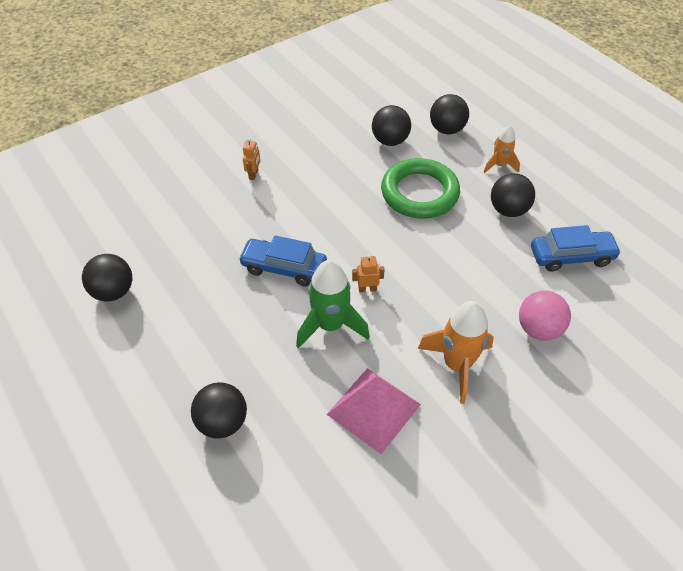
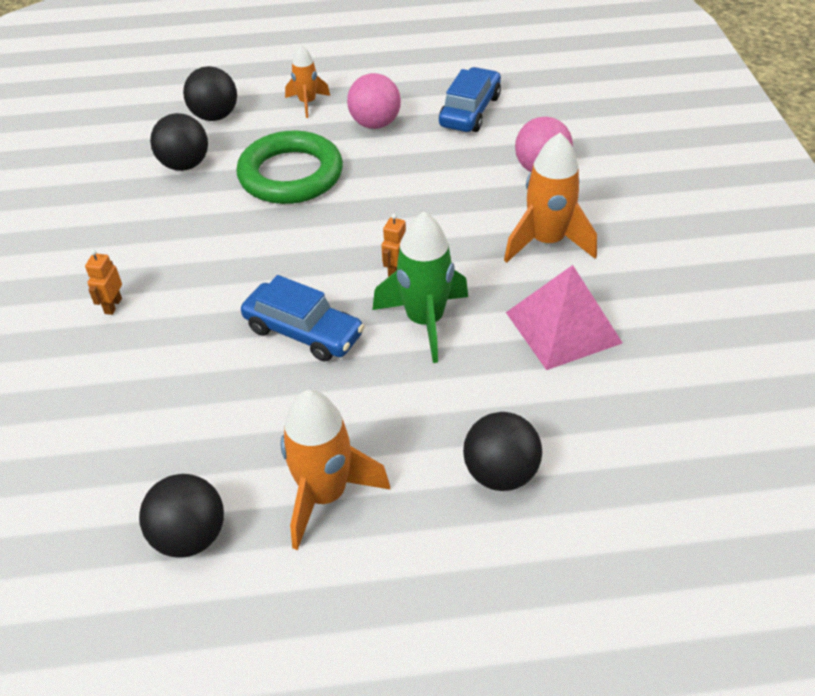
camera: 60 degrees left, 5 degrees down
blue car [238,235,327,286] -> blue car turned 105 degrees counterclockwise [241,275,365,362]
orange robot [243,138,260,180] -> orange robot turned 120 degrees counterclockwise [85,250,122,315]
black ball [491,173,535,217] -> pink ball [347,73,401,129]
none -> orange rocket [280,390,391,550]

